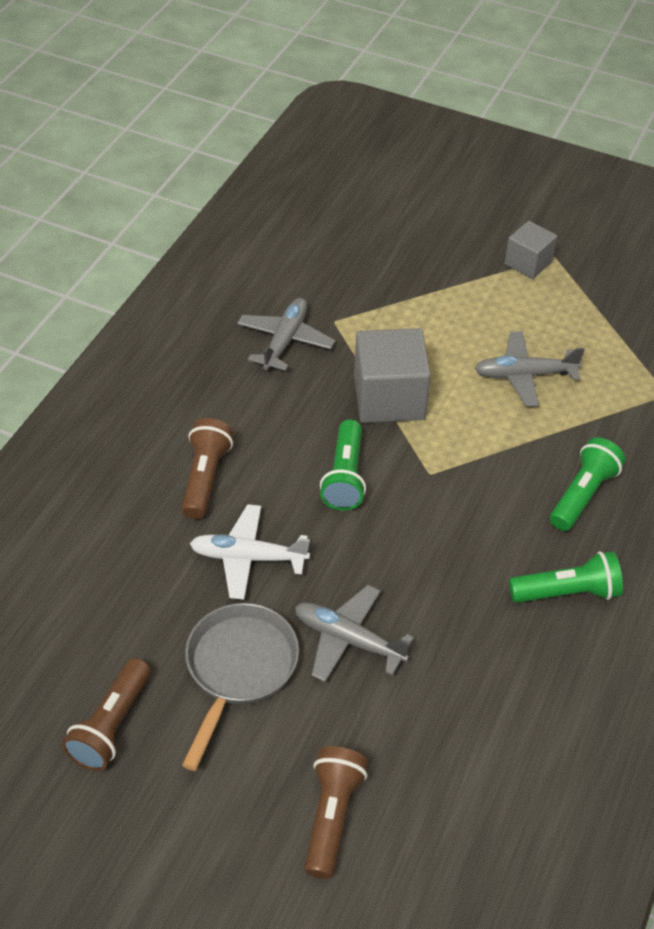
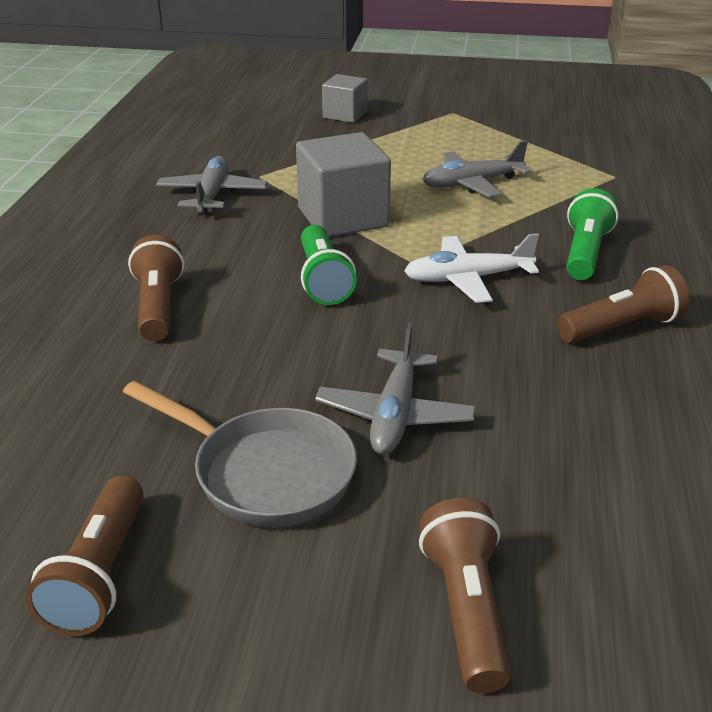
camera: 15 degrees left, 15 degrees down
grey pan [182,603,299,771] -> grey pan turned 120 degrees clockwise [123,381,357,527]
white plane [190,504,310,600] -> white plane moved to [404,233,539,303]
grey plane [295,585,414,682] -> grey plane turned 90 degrees counterclockwise [315,323,476,455]
grey cube [505,221,557,279] -> grey cube moved to [322,74,368,123]
green flashlight [509,551,623,603] -> brown flashlight [557,265,689,343]

